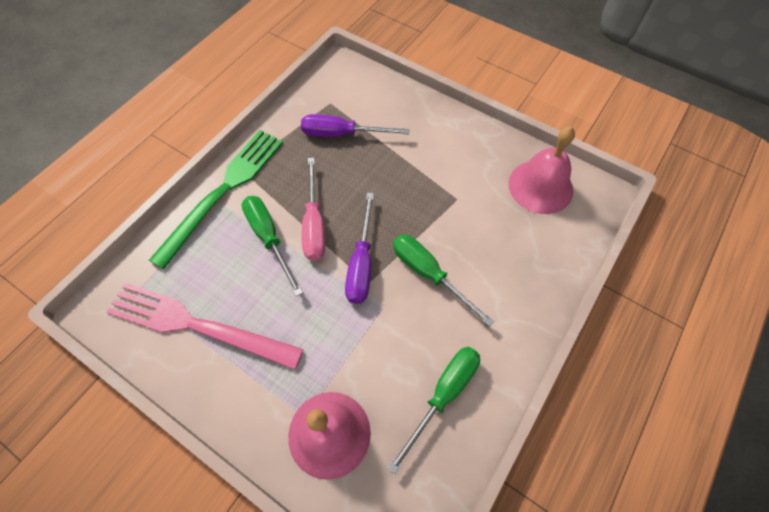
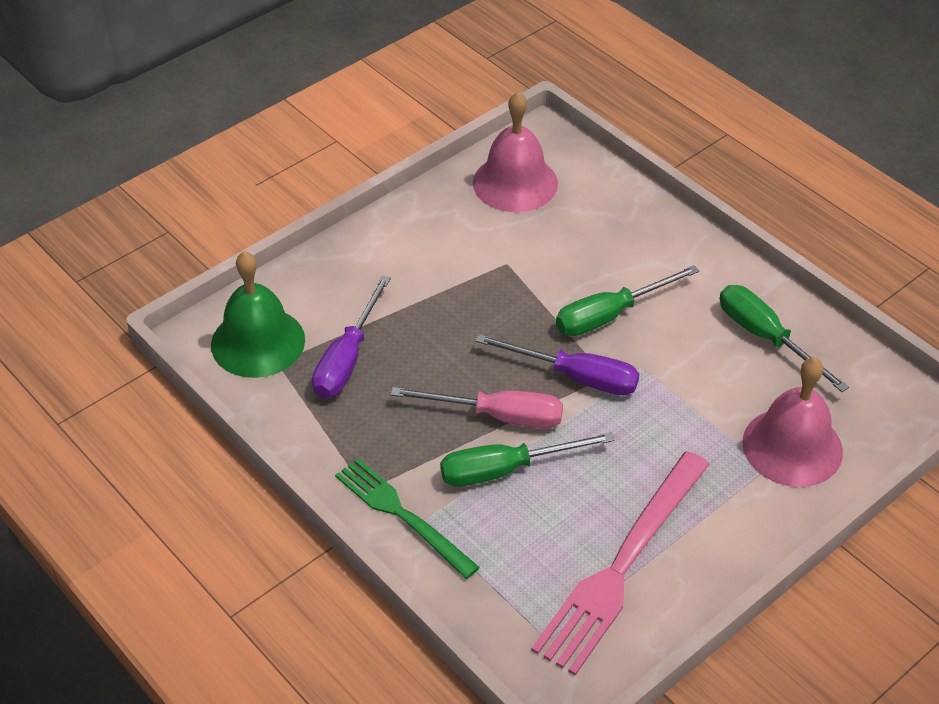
camera: 75 degrees left, 15 degrees down
green fork [149,130,283,269] -> green fork [335,458,480,579], size x0.65
none -> green bell [211,251,305,378]

